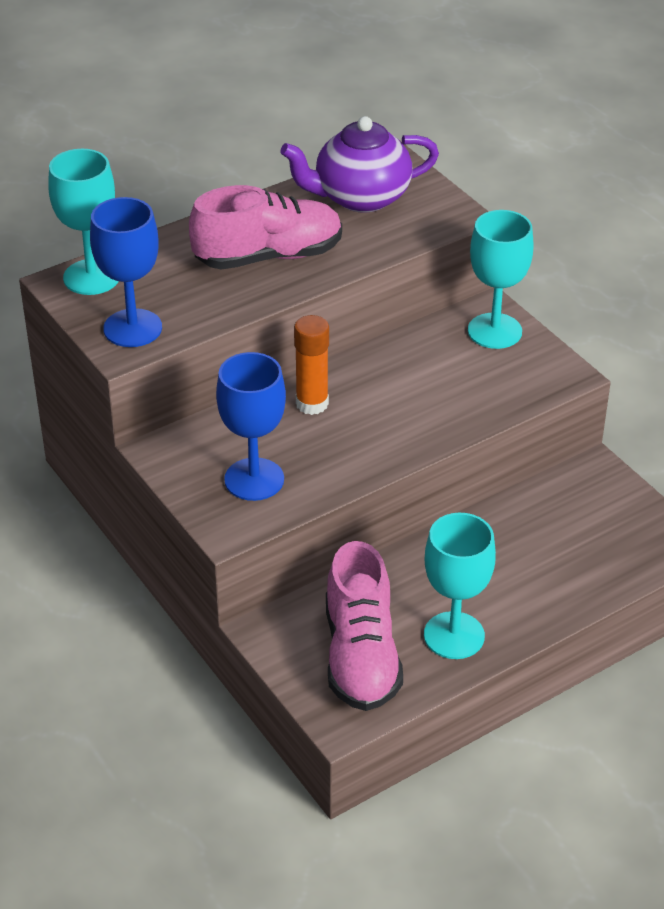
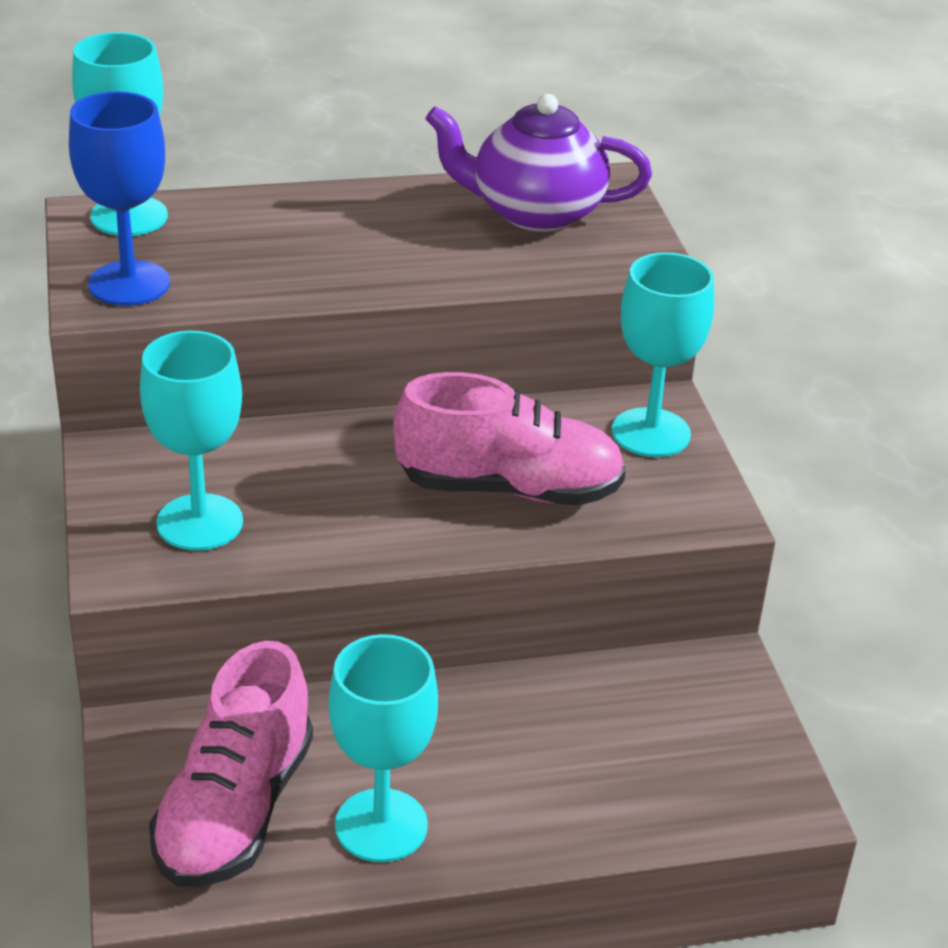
camera: 20 degrees right, 5 degrees down
pink shoe [189,185,342,270] -> pink shoe moved to [393,372,626,506]
blue goblet [216,352,286,501] -> turquoise goblet [140,331,243,551]
orange glue stick [294,315,329,415] -> none

